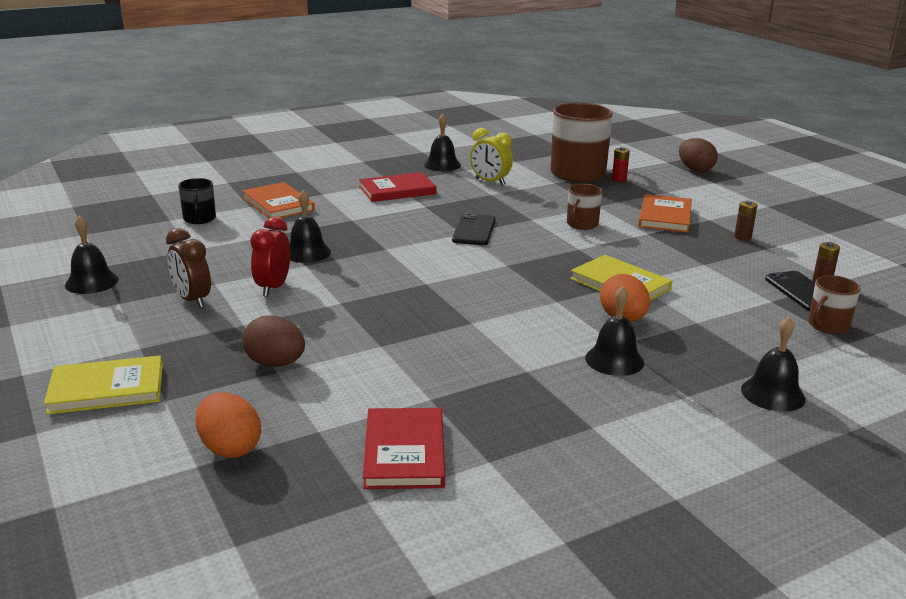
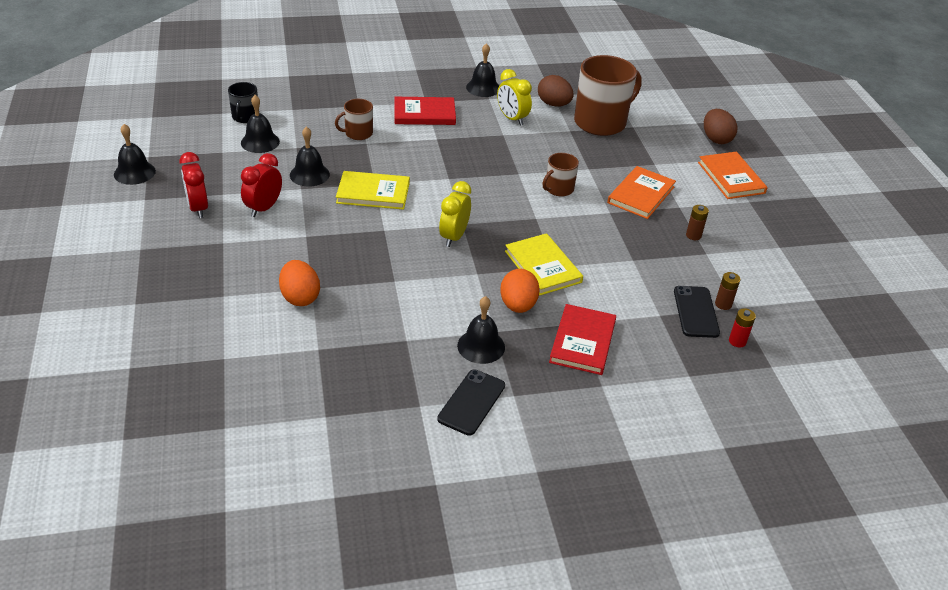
camera: 15 degrees right, 15 degrees up
yellow book [44,355,163,414] -> yellow book moved to [336,171,410,210]
brown clock [166,228,211,308] -> red clock [179,152,208,218]
orange egg [195,393,261,458] -> orange egg moved to [279,260,320,306]
orange book [242,182,315,218] -> orange book moved to [698,152,768,199]
brown egg [242,315,305,367] -> brown egg moved to [538,75,574,107]
red book [363,408,445,489] -> red book moved to [549,304,616,375]
black phone [452,213,496,245] -> black phone moved to [437,369,505,436]
red battery [612,147,630,182] -> red battery moved to [729,308,756,348]
black bell [741,317,806,412] -> black bell moved to [241,95,280,153]
brown mug [808,275,861,334] -> brown mug moved to [335,99,373,140]
none -> yellow clock [439,181,471,247]

